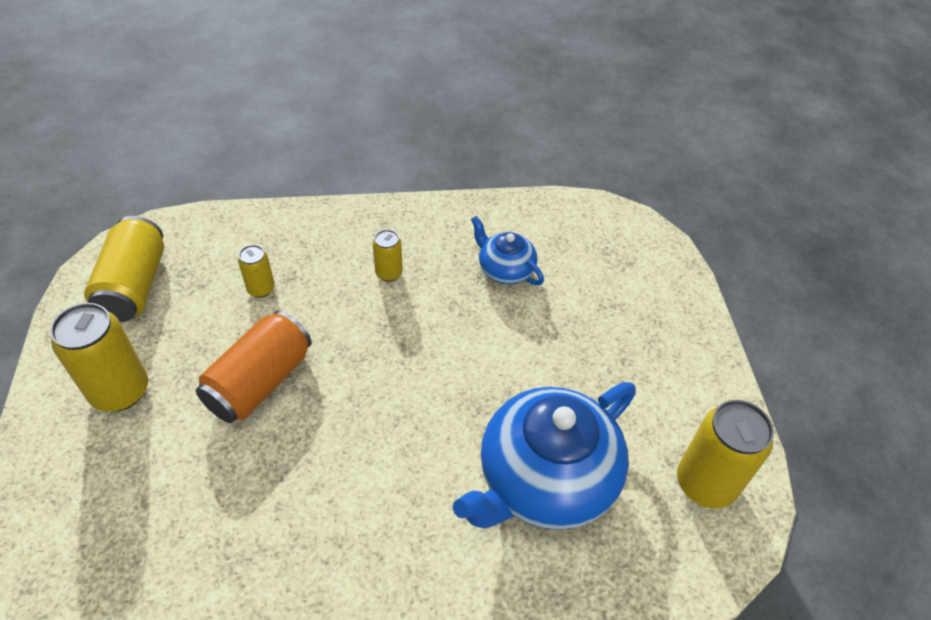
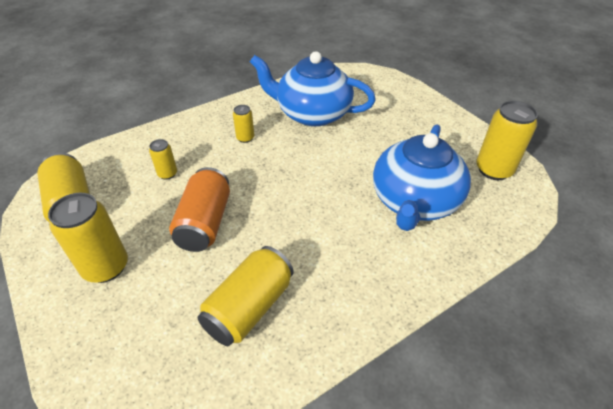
camera: 25 degrees left, 5 degrees down
blue teapot [471,216,544,285] -> blue teapot [250,51,376,127], size x2.00
none -> yellow can [198,246,294,346]

